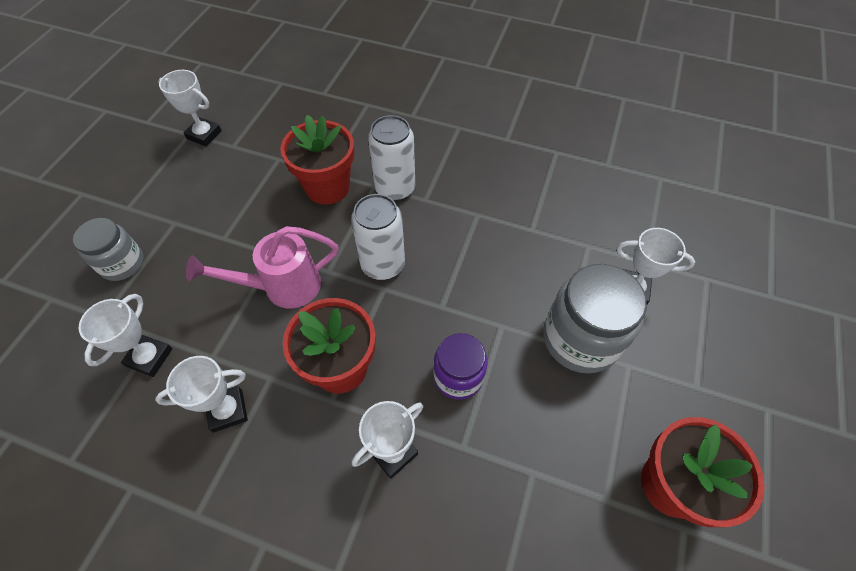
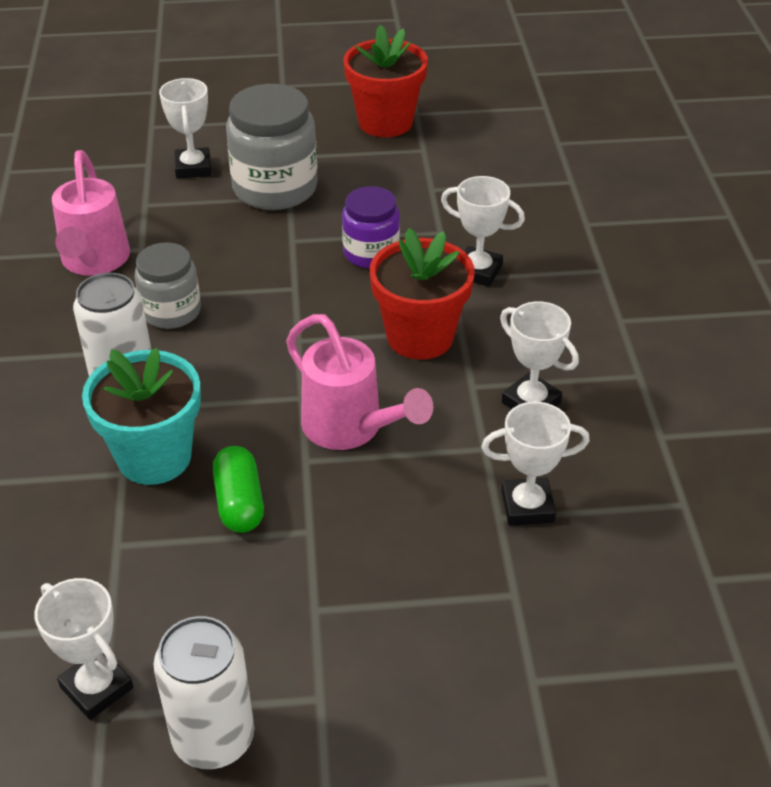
camera: 115 degrees left, 15 degrees down
grey jar [73,218,144,281] -> grey jar moved to [135,242,201,329]
white trophy [158,70,222,146] -> white trophy turned 45 degrees counterclockwise [34,578,133,720]
red flower pot [280,115,354,205] -> turquoise flower pot [82,348,201,485]
white can [351,194,405,280] -> white can moved to [154,616,254,769]
none -> pink watering can [52,150,130,276]
none -> green capsule [213,446,264,533]

